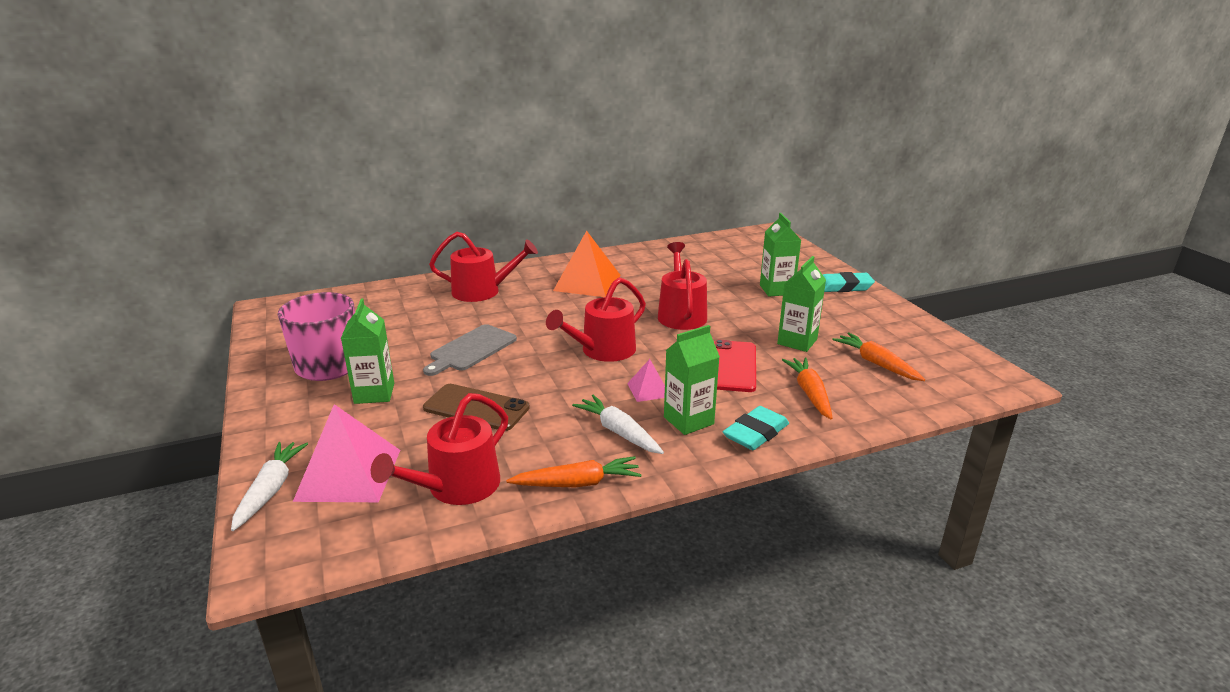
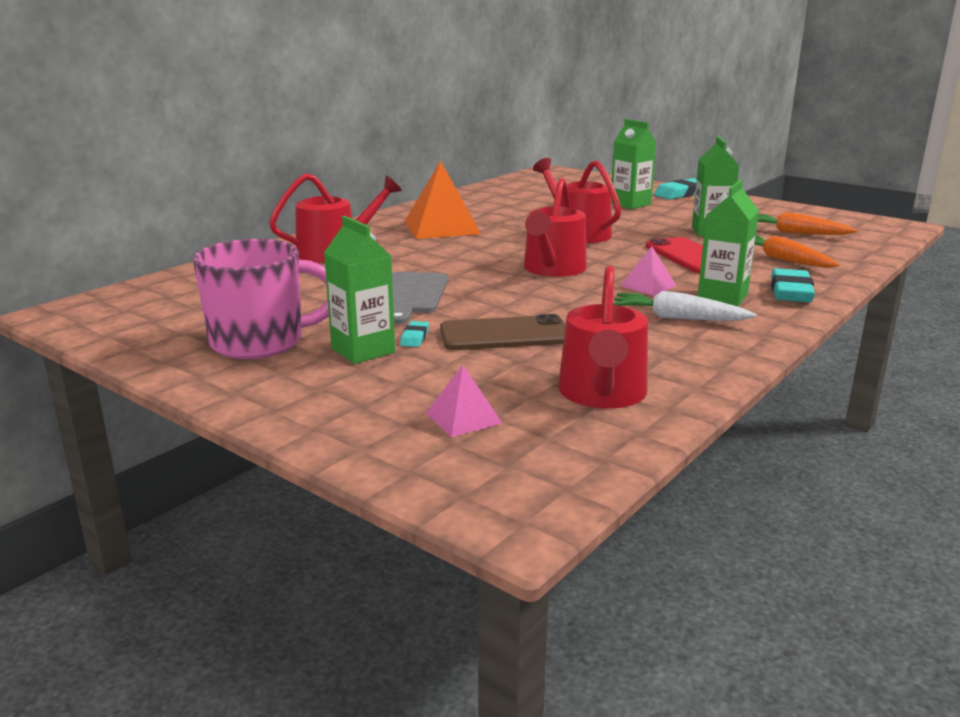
camera: 30 degrees left, 5 degrees down
white carrot [231,442,308,531] -> none
pink pyramid [293,404,400,502] -> pink pyramid [426,365,502,437], size x0.51
orange carrot [506,456,642,487] -> none
none -> turquoise eraser [400,321,429,347]

